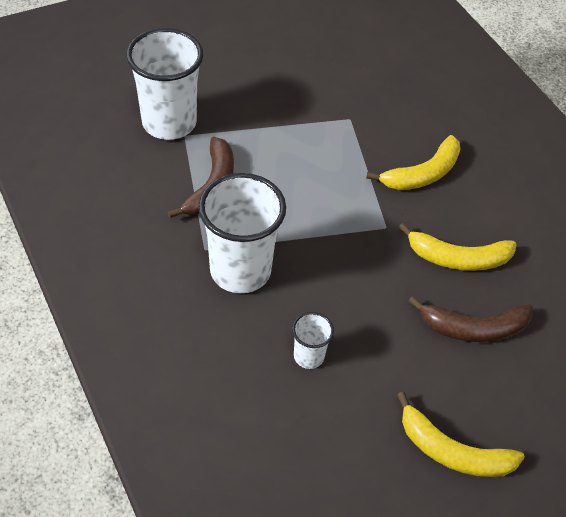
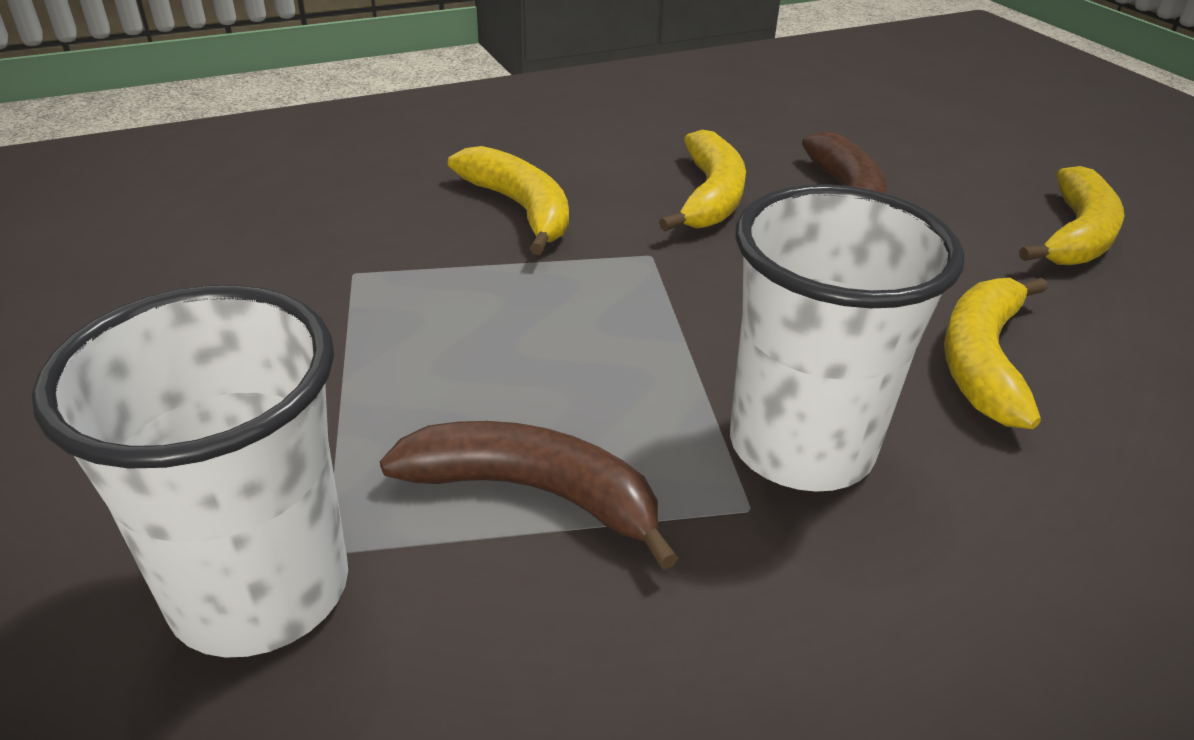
camera: 85 degrees left, 15 degrees down
white cup [292,312,334,369] -> yellow banana [944,278,1048,429]

